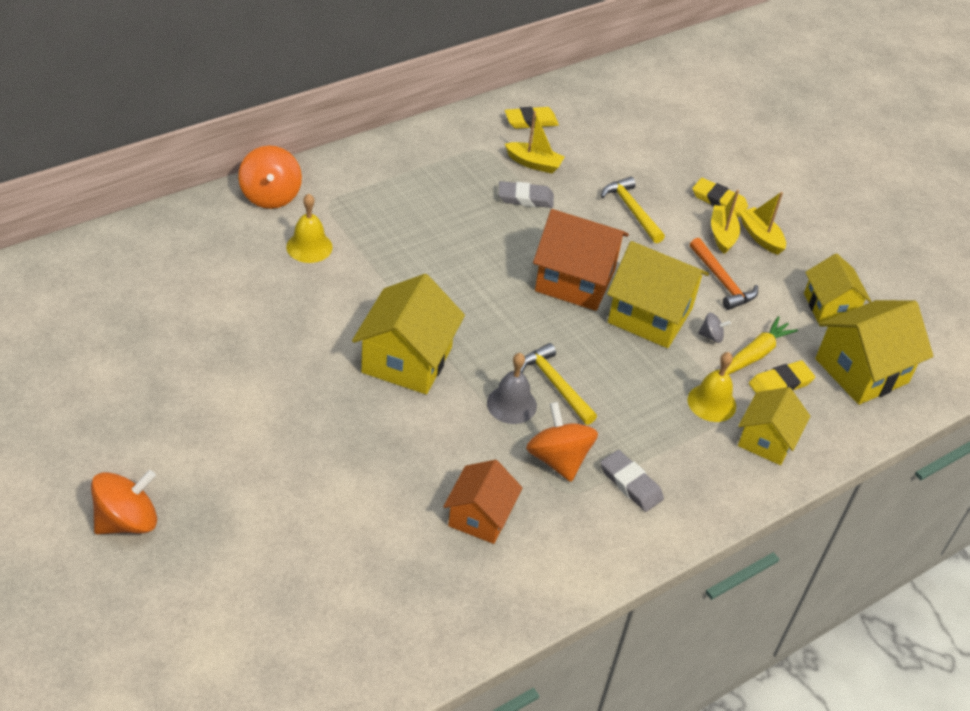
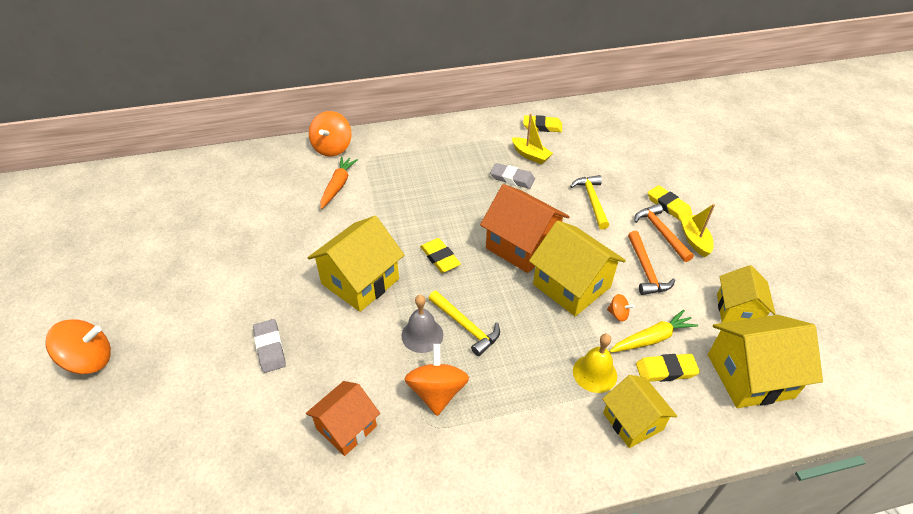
camera: 25 degrees right, 0 degrees up
yellow bell [286,194,333,263] -> orange carrot [320,157,358,209]
yellow hammer [520,343,597,425] -> yellow hammer turned 150 degrees clockwise [428,291,500,356]
grey eraser [600,450,664,512] -> grey eraser moved to [253,319,286,373]
grey spinning top [698,313,731,343] -> orange spinning top [607,294,635,322]
yellow boat [711,190,740,254] -> orange hammer [634,204,694,262]
yellow house [738,387,810,465] -> yellow house turned 75 degrees counterclockwise [602,375,677,448]
none -> yellow eraser [420,238,461,273]

